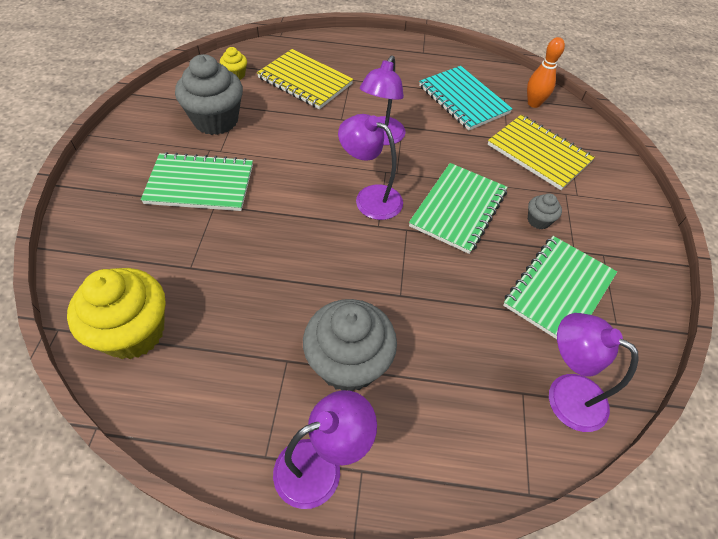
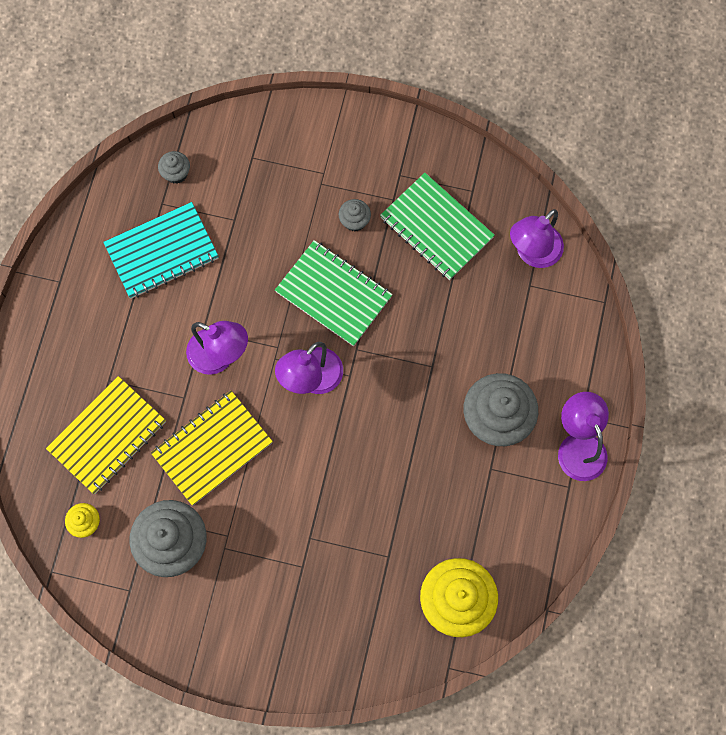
camera: 80 degrees left, 20 degrees up
green notebook [141,152,253,211] -> none
yellow notebook [488,115,595,190] -> yellow notebook moved to [151,391,273,505]
orange bowling pin [527,37,565,108] -> grey cupcake [158,151,190,184]

